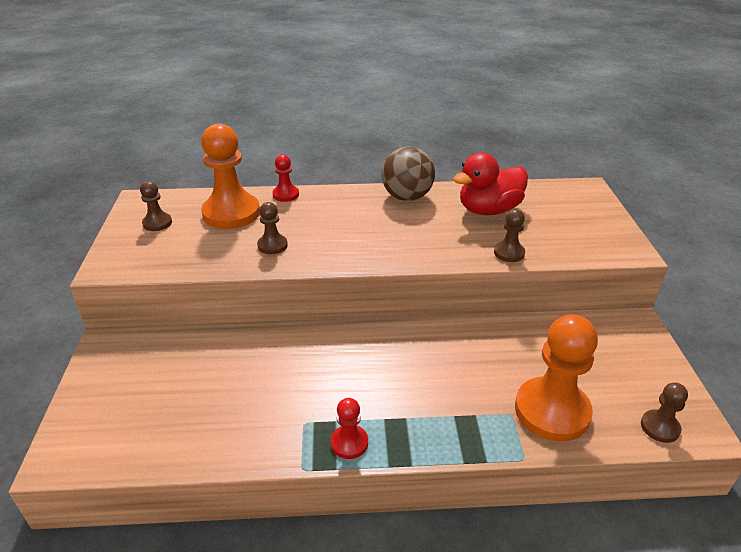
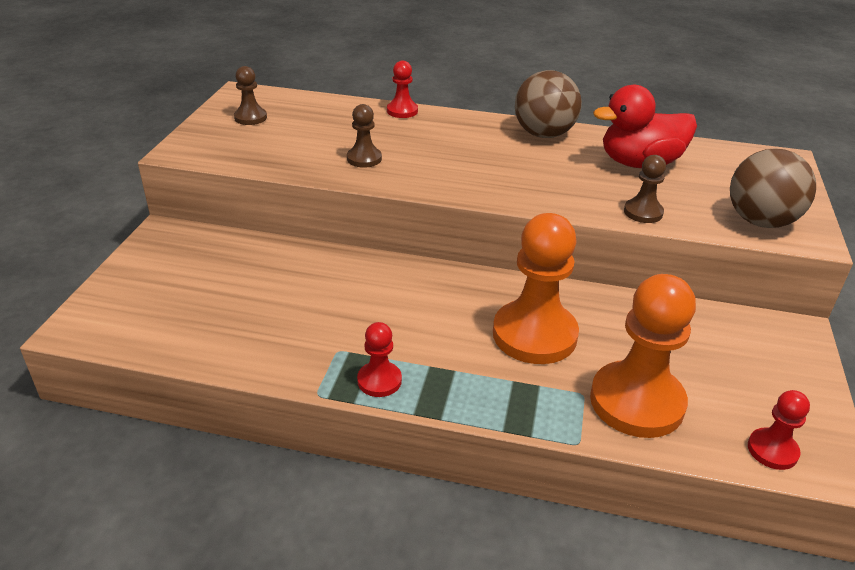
camera: 15 degrees right, 0 degrees up
orange pawn [201,123,260,229] -> orange pawn moved to [493,213,579,364]
brown pawn [641,383,688,443] -> red pawn [748,390,810,470]
none -> brown ball [730,148,816,228]

